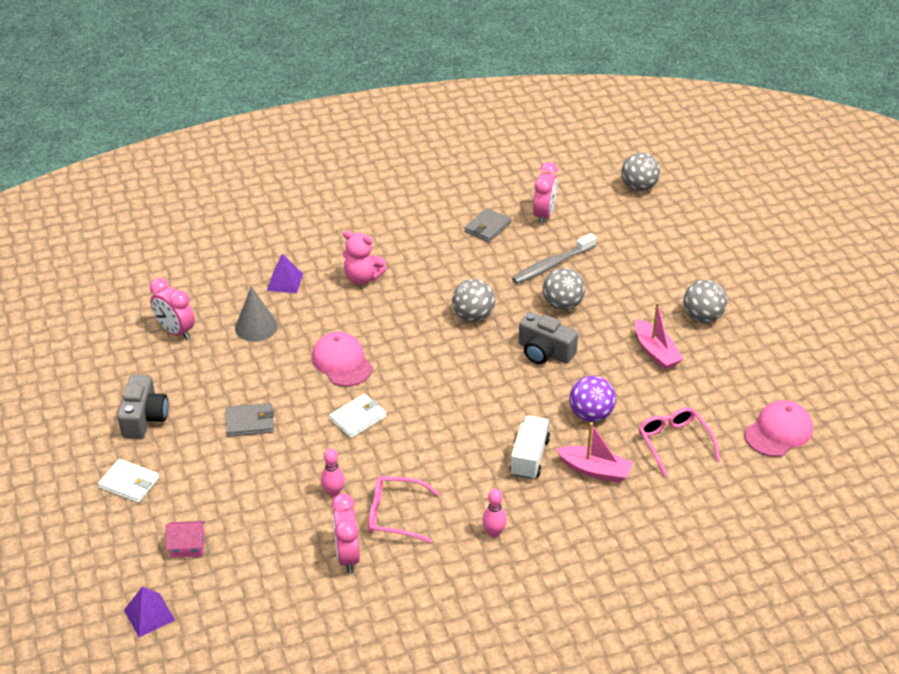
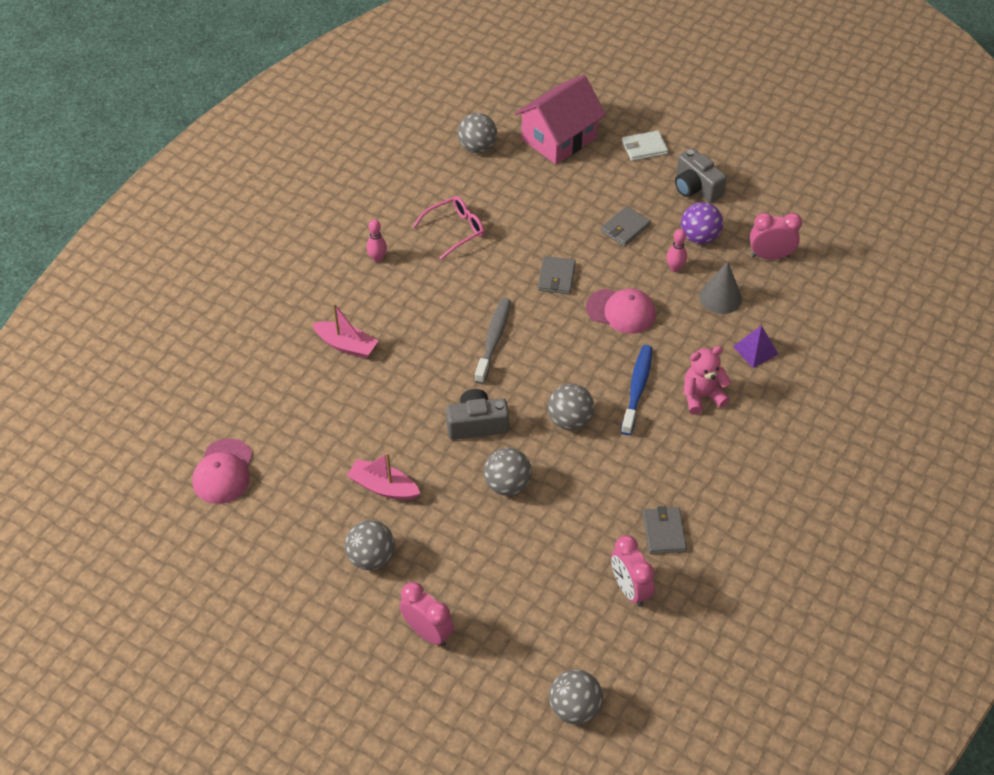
camera: 140 degrees right, 10 degrees up
purple pyramid [124,586,175,637] -> none
pink house [166,521,205,558] -> pink house [515,75,606,164], size x2.36
pink bowling pin [321,448,345,497] -> pink bowling pin moved to [666,229,687,272]
white wallet [329,394,387,438] -> grey wallet [538,256,576,294]
pink clock [331,493,360,573] -> pink clock moved to [399,582,454,646]
white truck [510,416,550,480] -> none
grey toothbrush [512,233,596,284] -> grey toothbrush moved to [475,298,511,384]
pink boat [556,422,633,483] -> pink boat turned 135 degrees counterclockwise [312,303,378,358]
purple ball [569,376,616,422] -> purple ball moved to [681,202,723,244]
pink glasses [639,407,720,477] -> none
none -> grey ball [458,113,497,153]
none -> blue toothbrush [621,345,653,435]

